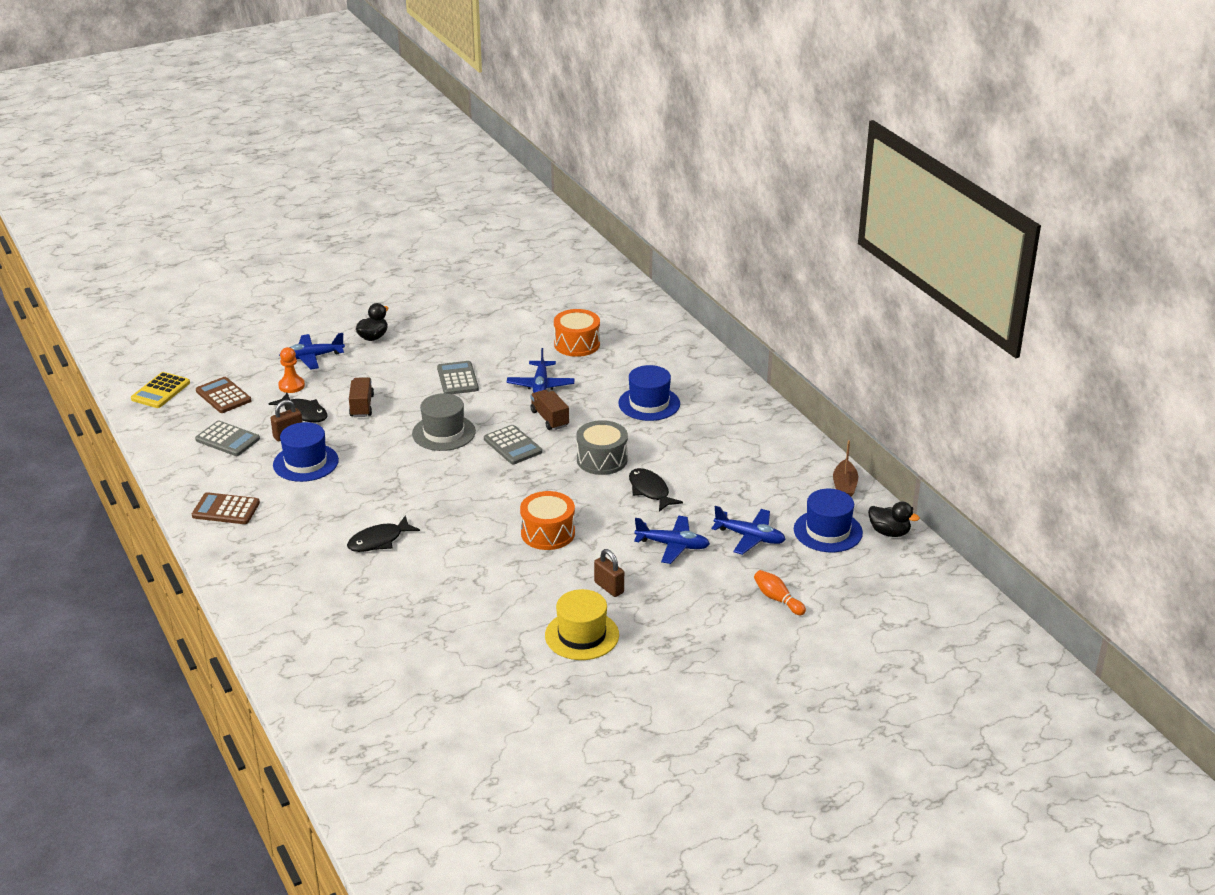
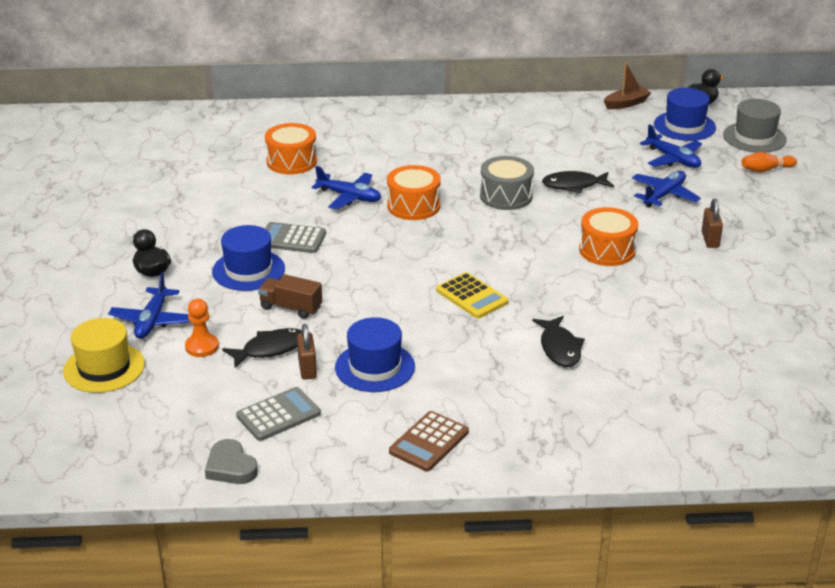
camera: 65 degrees left, 0 degrees up
yellow calculator [131,372,190,408] -> yellow calculator moved to [436,272,508,318]
brown calculator [196,377,252,413] -> none
grey hat [412,393,476,451] -> grey hat moved to [723,99,787,153]
grey calculator [484,425,542,464] -> none
brown truck [530,390,569,430] -> orange drum [387,165,441,220]
yellow hat [545,589,619,660] -> yellow hat moved to [63,318,145,393]
brown padlock [594,549,624,597] -> brown padlock turned 75 degrees counterclockwise [702,199,723,248]
blue hat [618,365,680,421] -> blue hat moved to [212,225,285,291]
blue plane [711,506,786,555] -> blue plane turned 90 degrees clockwise [640,124,702,168]
brown boat [833,440,858,497] -> brown boat turned 60 degrees counterclockwise [604,62,651,109]
none -> grey heart [205,439,258,484]

